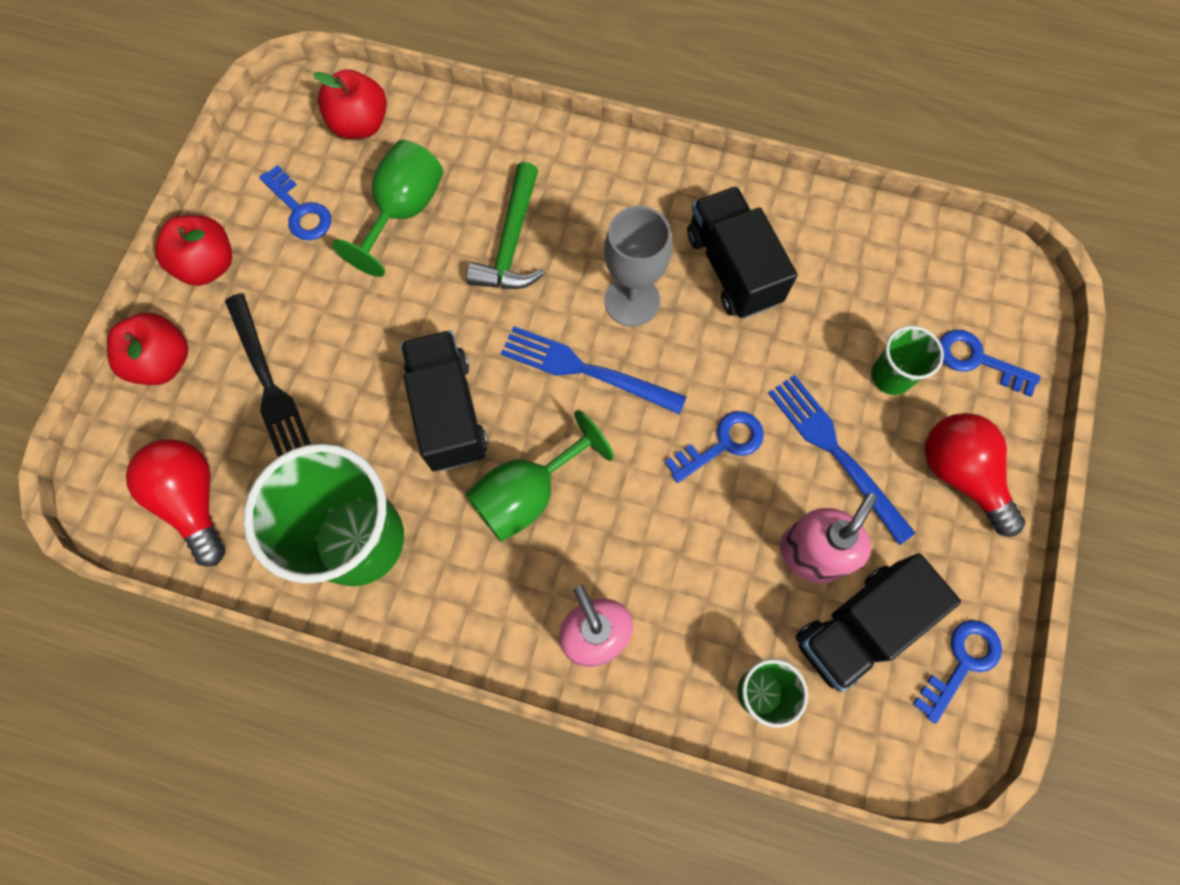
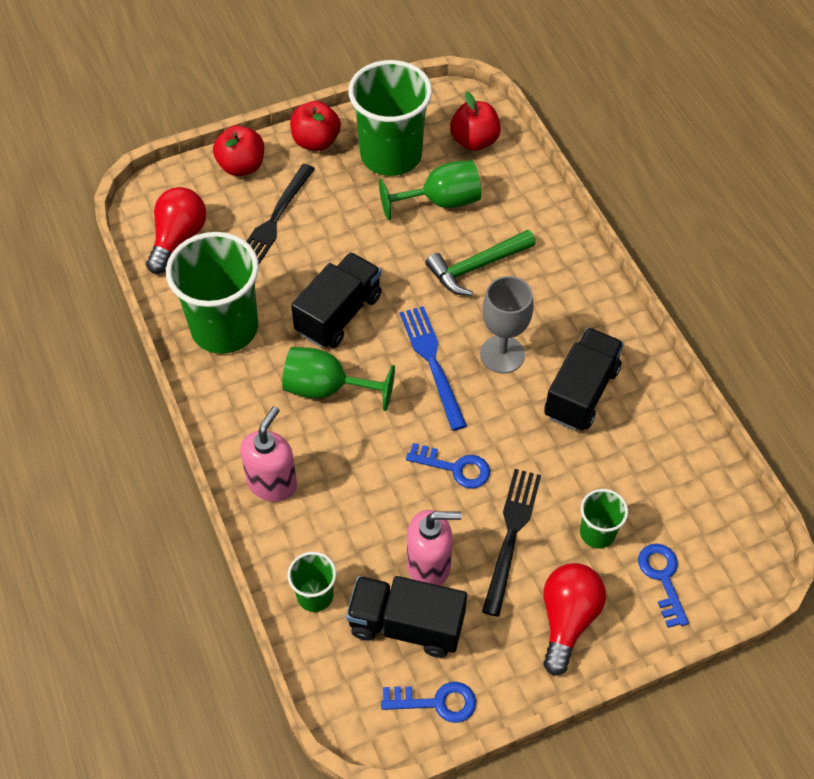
camera: 50 degrees right, 15 degrees down
blue key [259,165,331,240] -> green cup [348,60,432,176]
blue fork [768,375,915,545] -> black fork [482,469,541,617]

